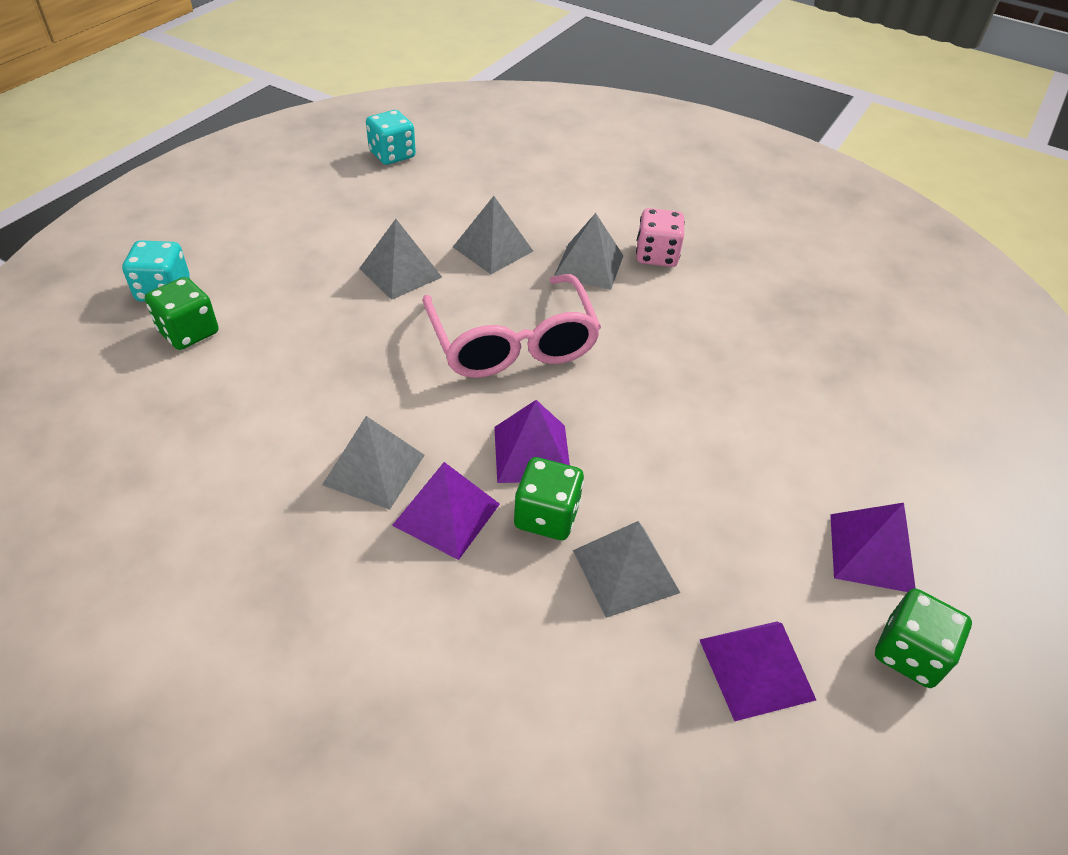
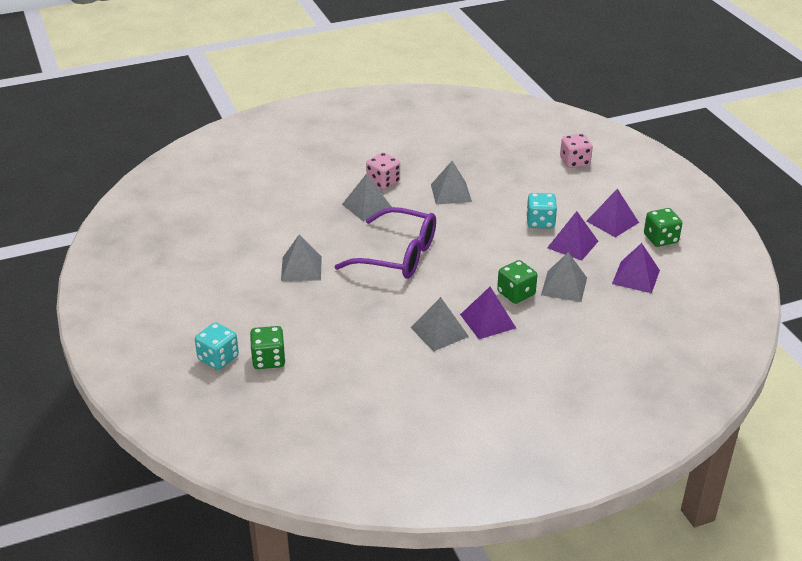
camera: 50 degrees left, 10 degrees down
turquoise dice [366,110,416,165] -> turquoise dice moved to [527,193,557,229]
pink glasses [422,274,601,378] -> purple glasses [334,207,436,279]
grey pyramid [453,196,533,274] -> grey pyramid moved to [431,161,472,205]
purple pyramid [494,400,570,483] -> purple pyramid moved to [547,211,598,261]
none -> pink dice [560,134,593,168]

